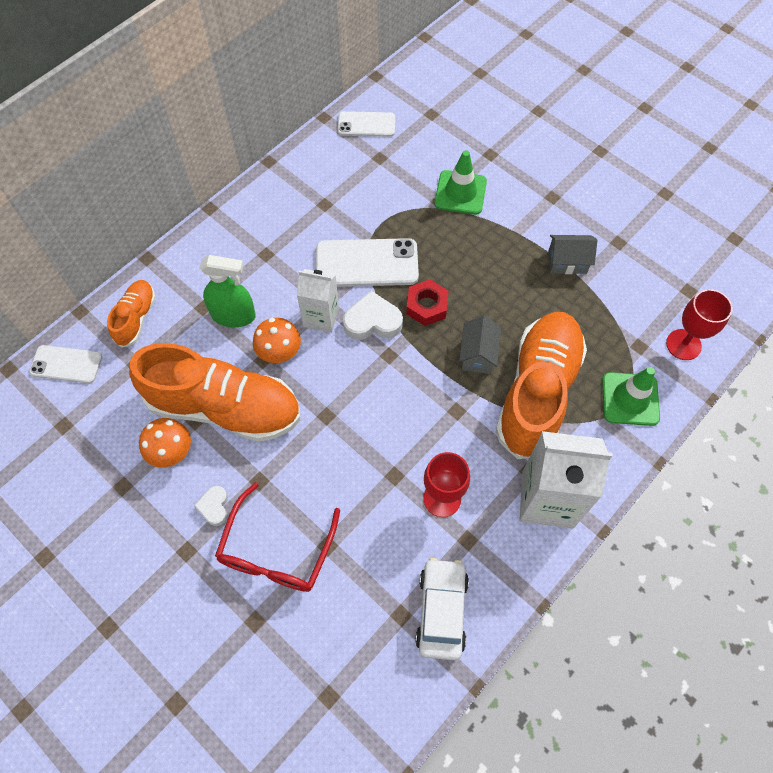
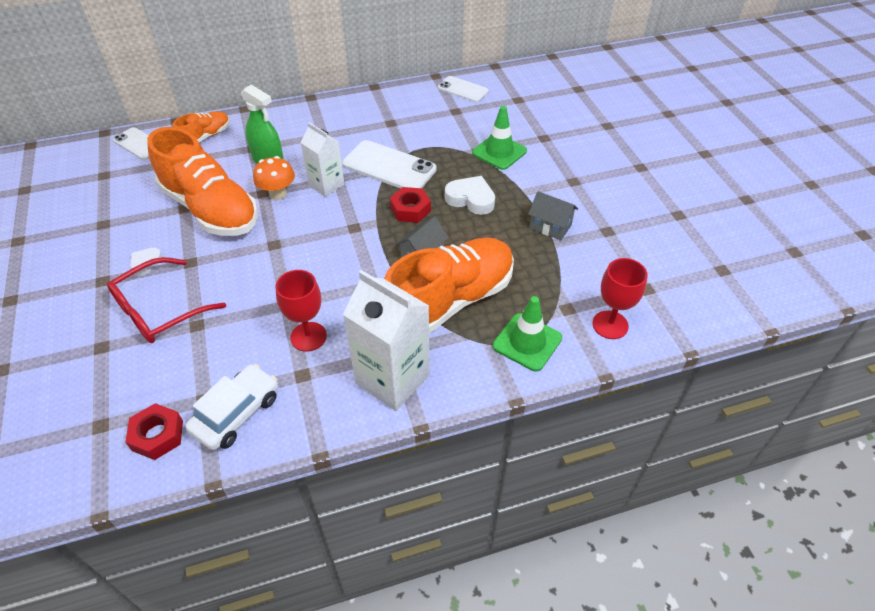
camera: 30 degrees right, 15 degrees down
orange mushroom [139,418,191,468] -> none
white heart [343,291,403,340] -> white heart moved to [445,176,495,215]
none -> red nut [125,403,183,460]

